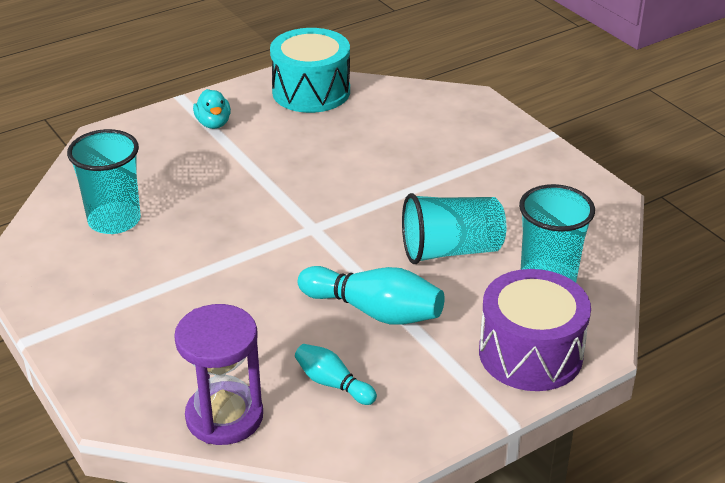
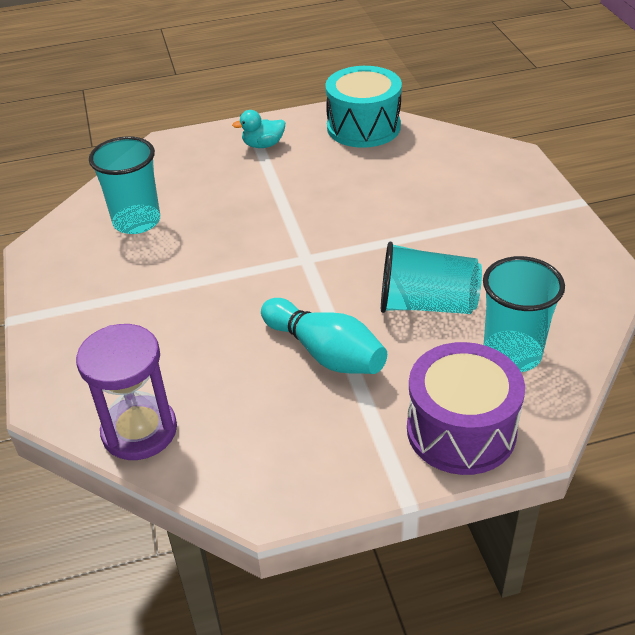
camera: 20 degrees right, 5 degrees up
turquoise duck [193,89,231,129] -> turquoise duck turned 75 degrees clockwise [232,110,285,148]
turquoise bowling pin [295,344,377,405] -> none

